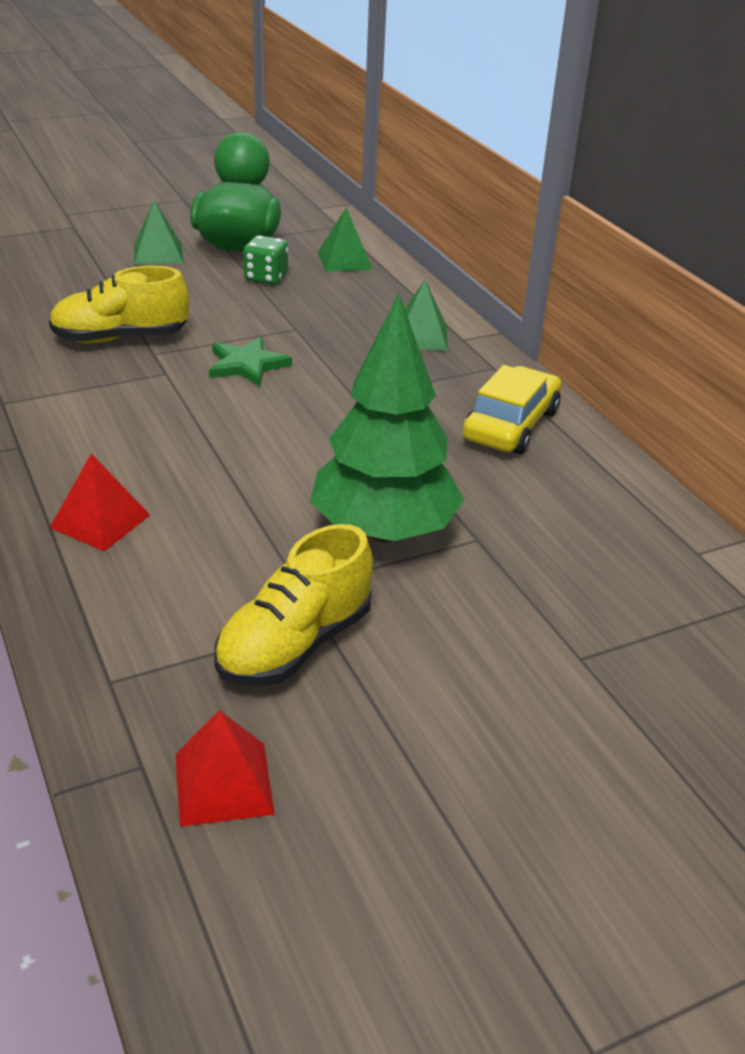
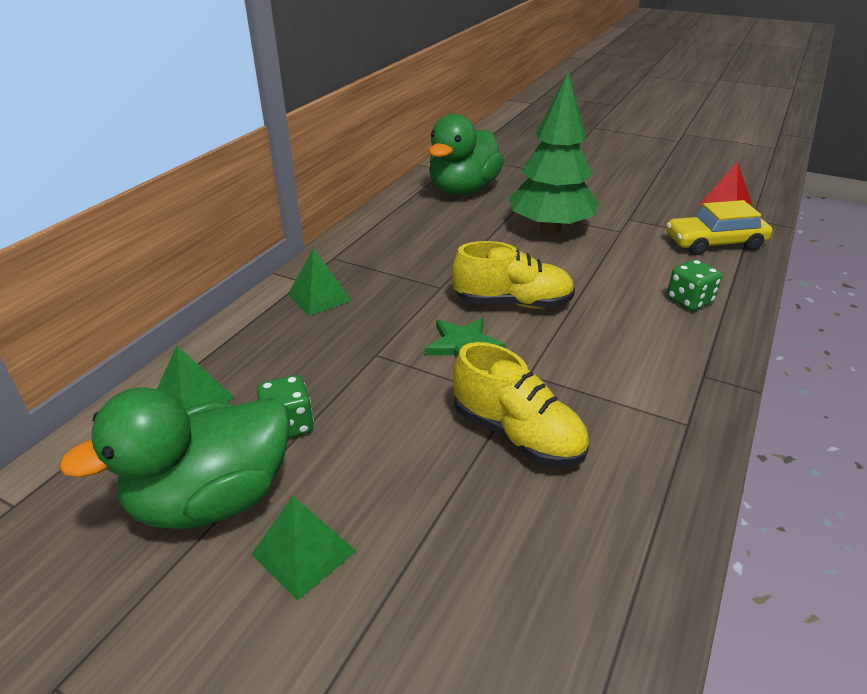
camera: 125 degrees left, 0 degrees up
red pyramid [49,453,150,551] -> green dice [667,260,722,311]
yellow shoe [214,524,373,686] -> yellow shoe moved to [452,241,575,309]
yellow car [463,365,562,454] -> yellow car moved to [666,200,773,255]
none -> green duck [428,114,504,195]

